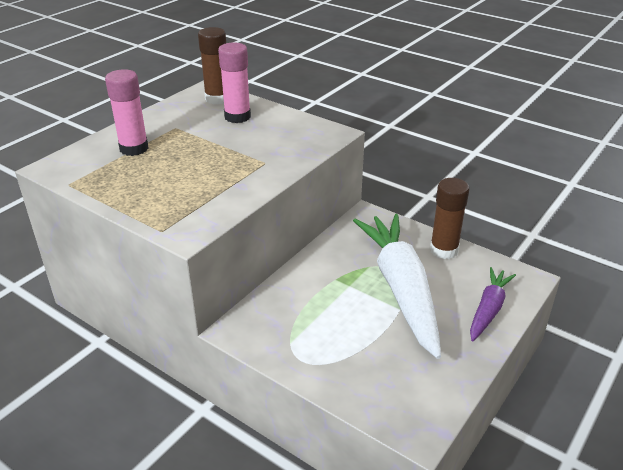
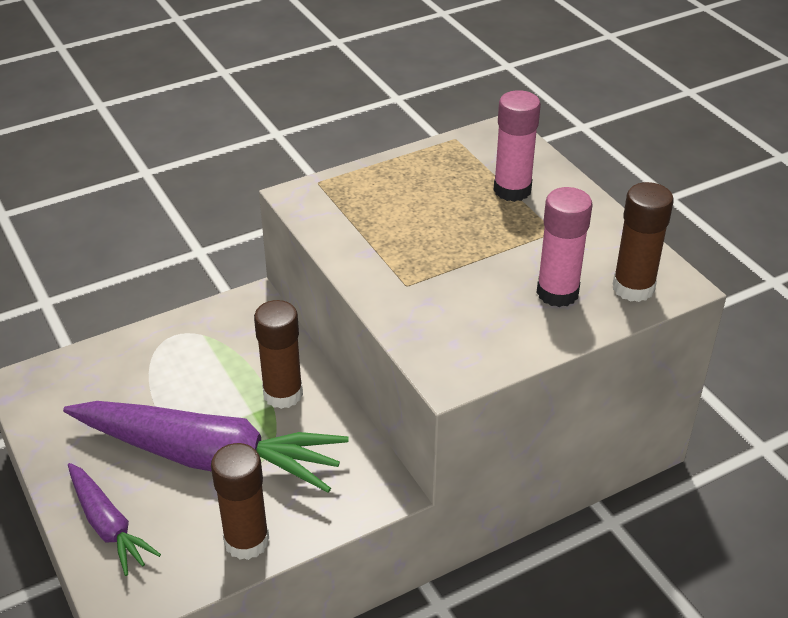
camera: 115 degrees right, 5 degrees up
white carrot [353,214,441,359] -> purple carrot [63,401,349,493]
none -> brown glue stick [254,300,303,409]

